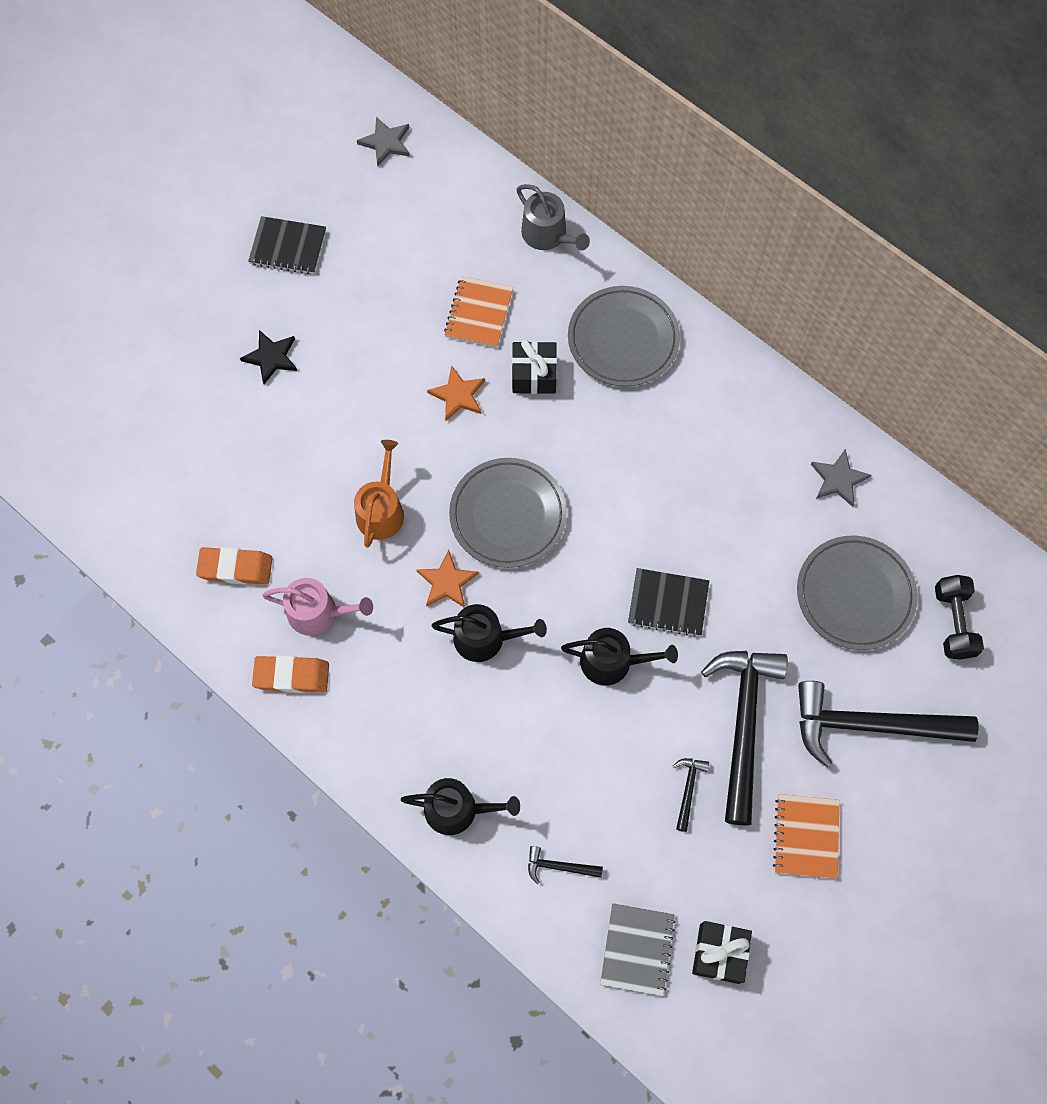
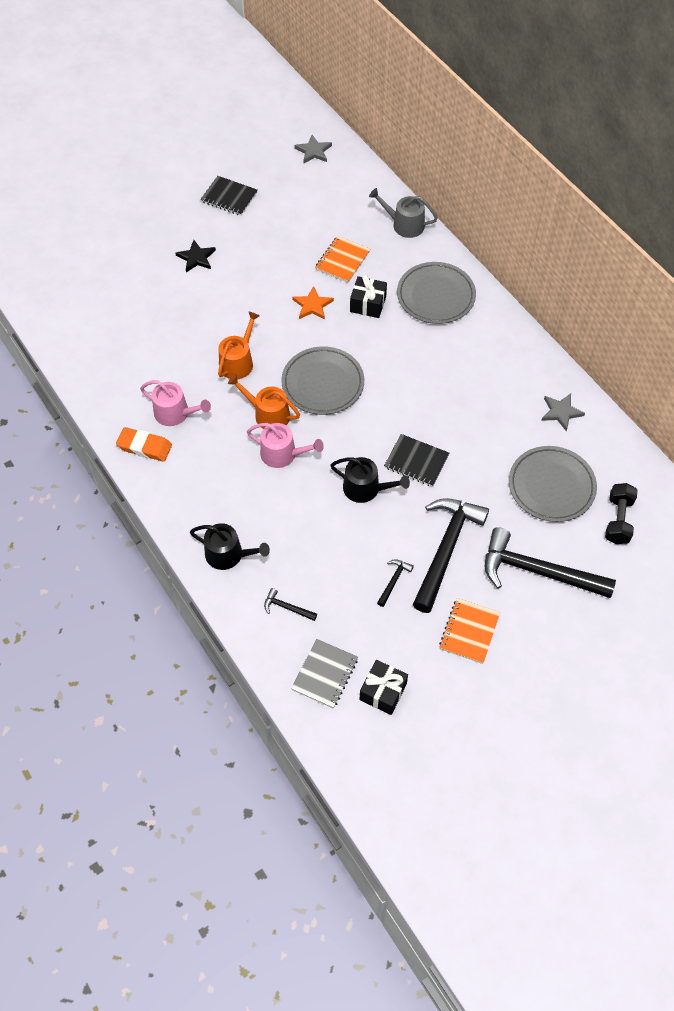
camera: 15 degrees right, 10 degrees down
orange eraser [196,547,273,585] -> none
orange star [417,550,479,608] -> orange watering can [228,374,300,429]
black watering can [432,604,547,662] -> pink watering can [247,423,324,468]
grey watering can [516,184,590,251] -> grey watering can turned 135 degrees clockwise [369,188,438,238]

